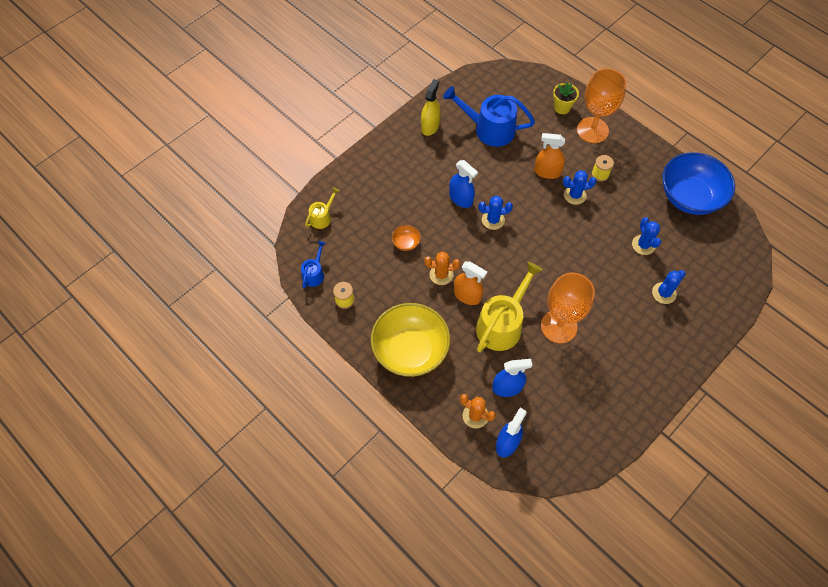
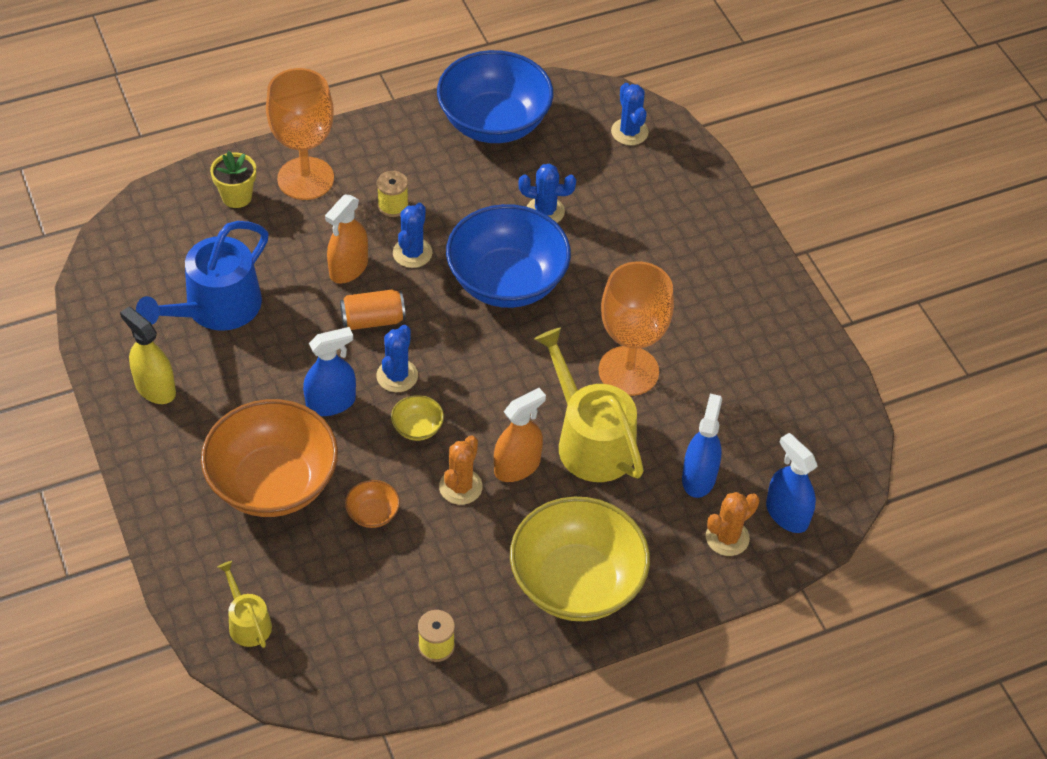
camera: 70 degrees left, 10 degrees down
blue watering can [301,241,326,288] -> none
blue cactus [652,270,686,304] -> blue cactus moved to [611,83,649,145]
none -> orange bowl [201,399,338,517]
none -> orange can [340,290,406,330]
none -> yellow bowl [391,395,444,441]
none -> blue bowl [446,204,571,308]

